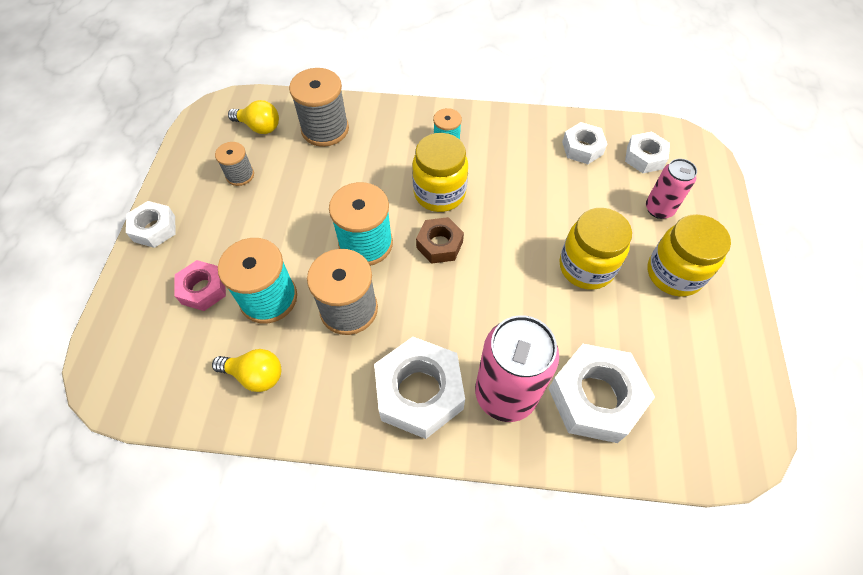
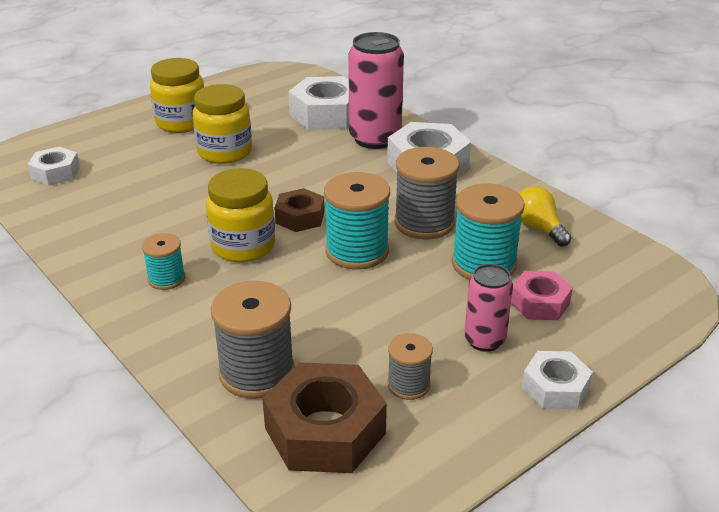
camera: 135 degrees left, 25 degrees down
yellow light bulb [228,100,279,134] -> brown nut [262,362,387,473]
white nut [562,122,607,164] -> none
pink can [646,159,697,219] -> pink can moved to [464,264,513,352]

